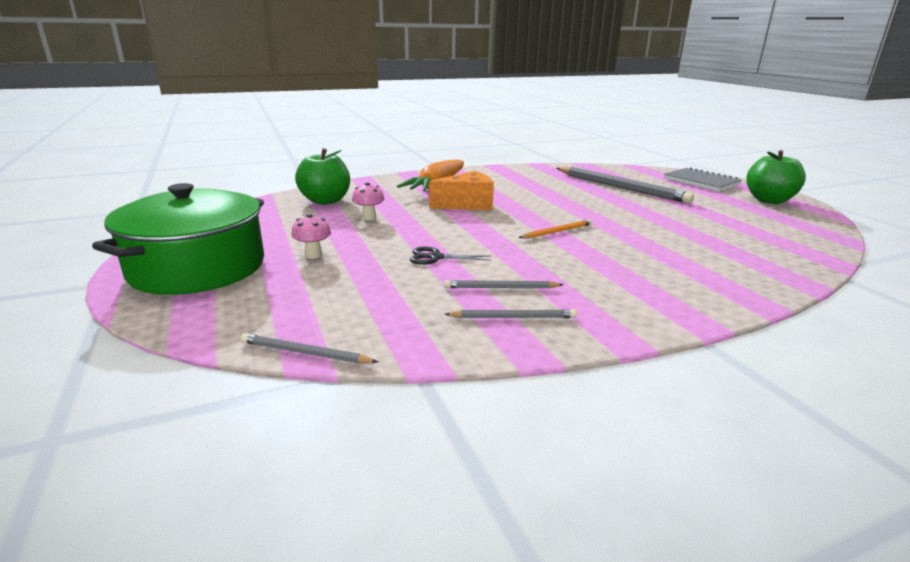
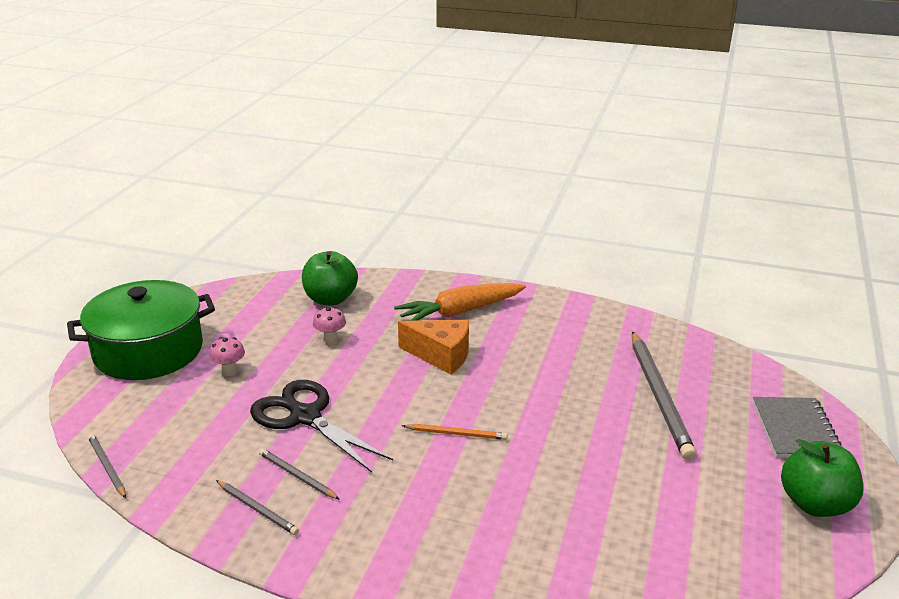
camera: 40 degrees right, 5 degrees up
black scissors [410,246,491,265] -> black scissors [250,380,393,473], size x2.09

